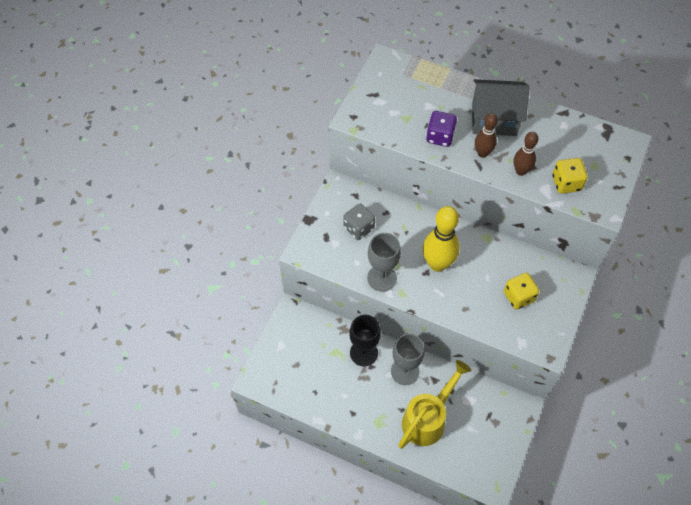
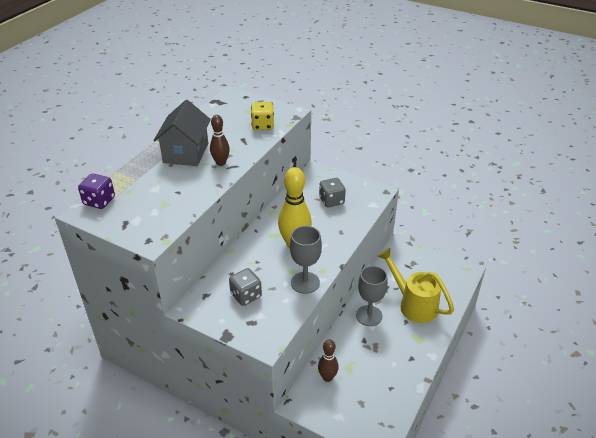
camera: 85 degrees left, 20 degrees down
black goblet [349,315,381,366] -> none
purple dice [426,111,457,147] -> purple dice moved to [78,174,115,209]
yellow dice [504,273,539,309] -> grey dice [319,178,346,207]
brown bowling pin [513,132,539,176] -> brown bowling pin moved to [318,339,339,382]

